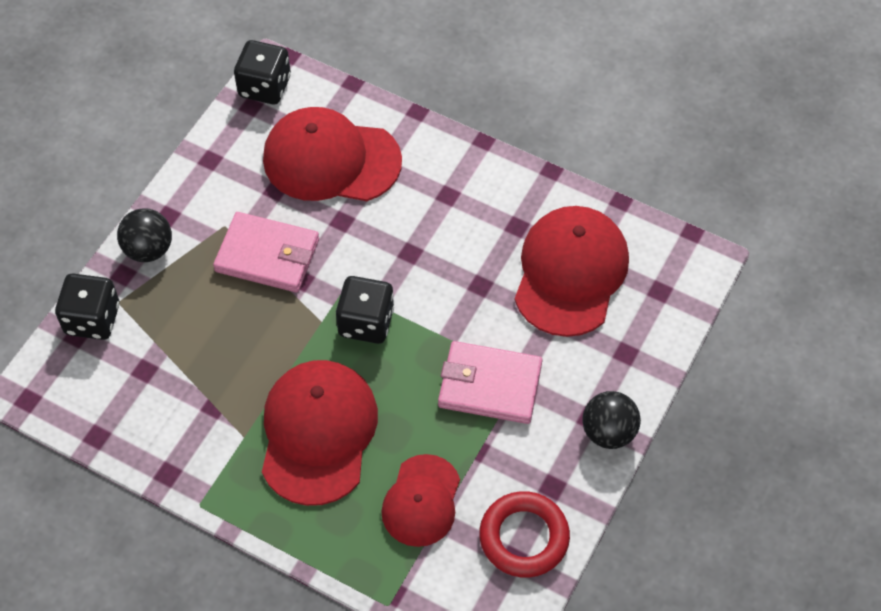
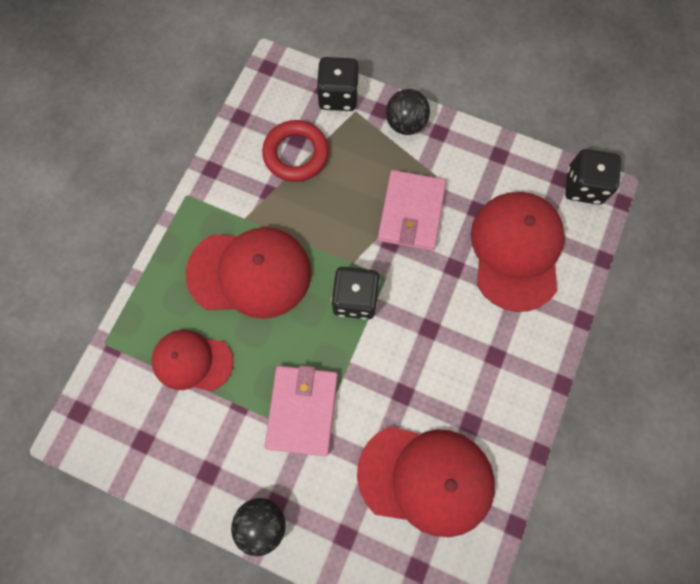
camera: 85 degrees right, 15 degrees up
red ring [479,491,570,578] -> red ring moved to [262,120,329,182]

